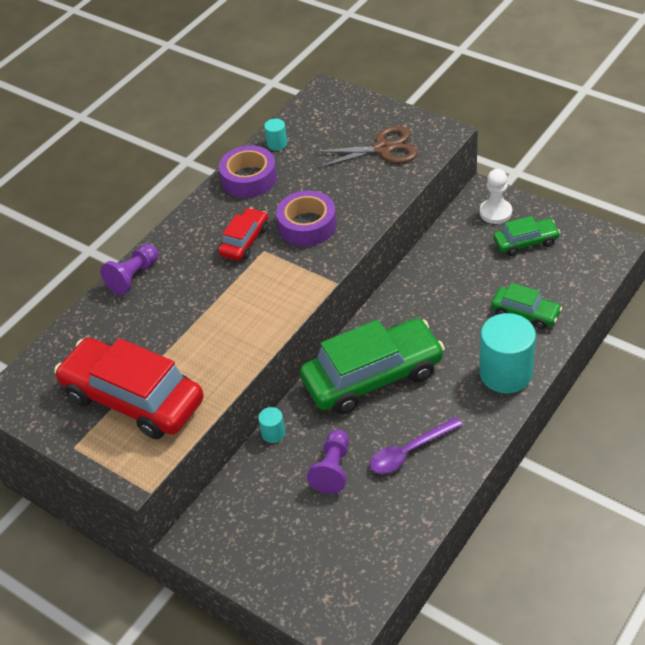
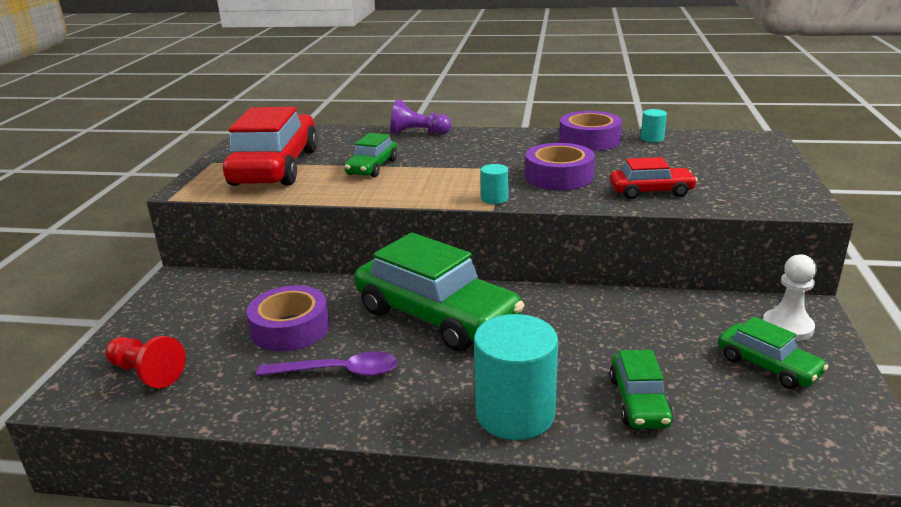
camera: 60 degrees right, 20 degrees down
red car [218,208,268,261] -> red car moved to [610,157,698,199]
turquoise cylinder [258,407,285,443] -> turquoise cylinder moved to [481,164,508,204]
purple pawn [307,430,349,494] -> purple tape [246,285,330,351]
brown scissors [313,126,418,168] -> none
purple spoon [370,417,463,474] -> purple spoon turned 150 degrees clockwise [256,351,398,376]
none -> red pawn [105,336,186,388]
none -> green car [344,133,397,177]

